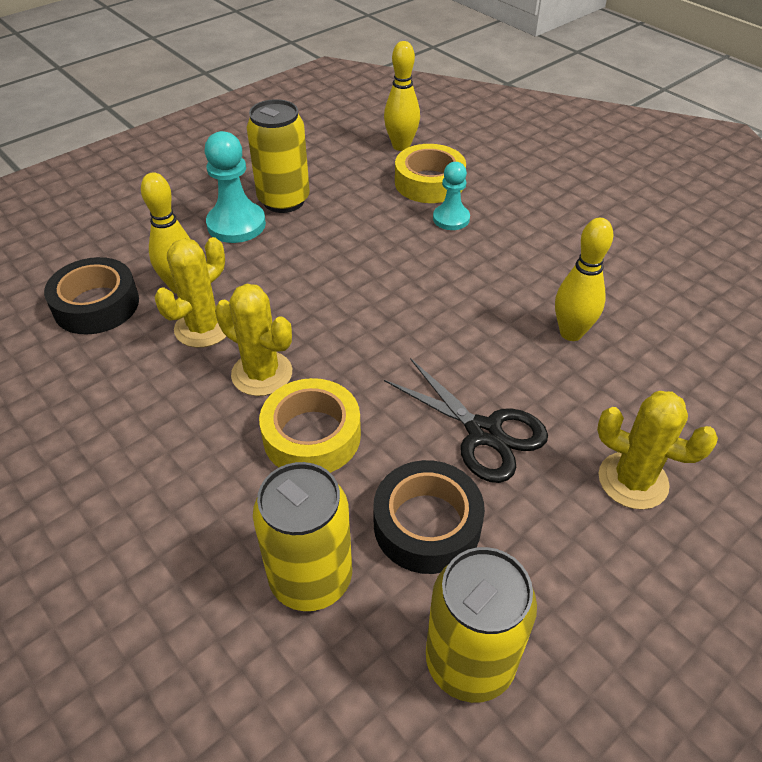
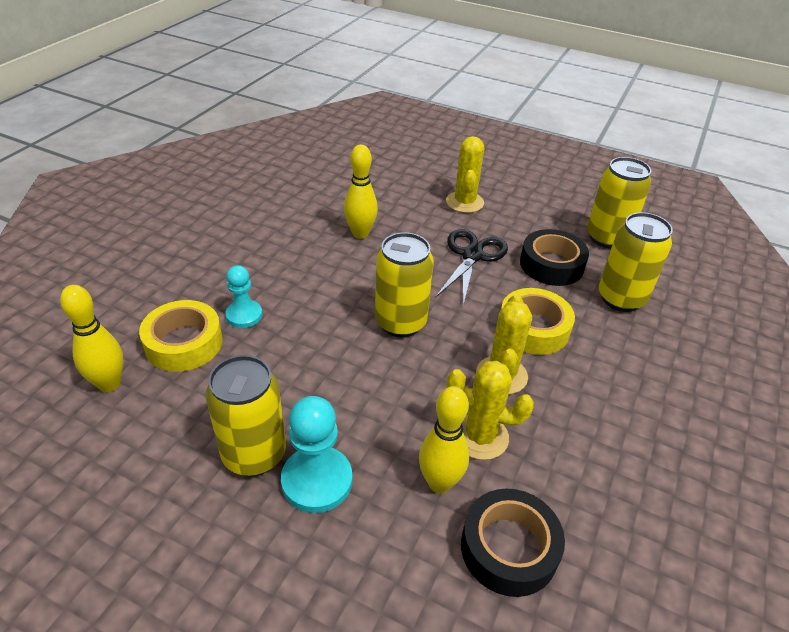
camera: 115 degrees left, 5 degrees down
none -> yellow can [375,232,434,337]

